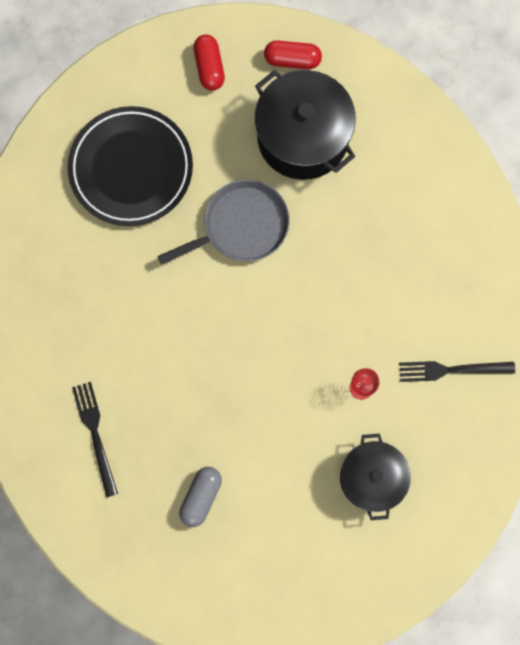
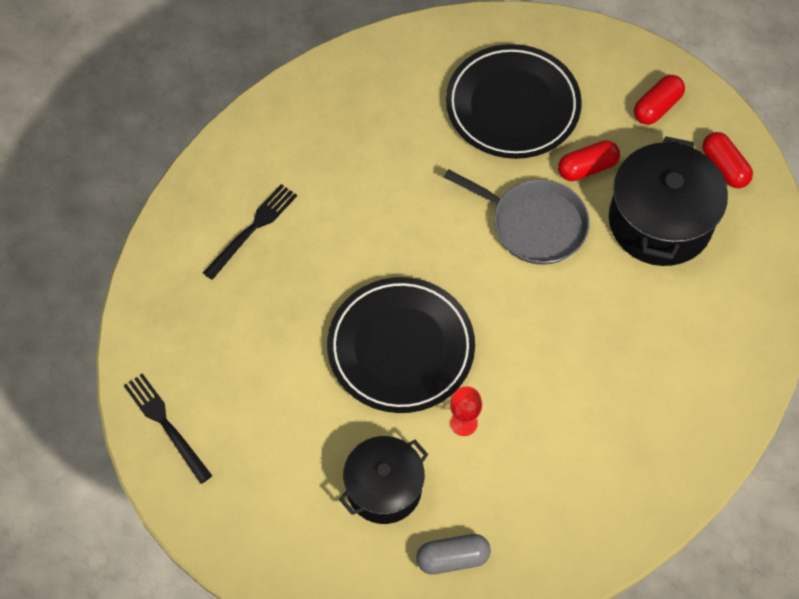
camera: 55 degrees right, 15 degrees down
grey capsule [179,467,222,527] -> grey capsule moved to [416,534,491,574]
black fork [399,361,515,382] -> black fork moved to [124,373,212,484]
none -> black plate [327,277,475,413]
none -> red capsule [558,140,620,181]

